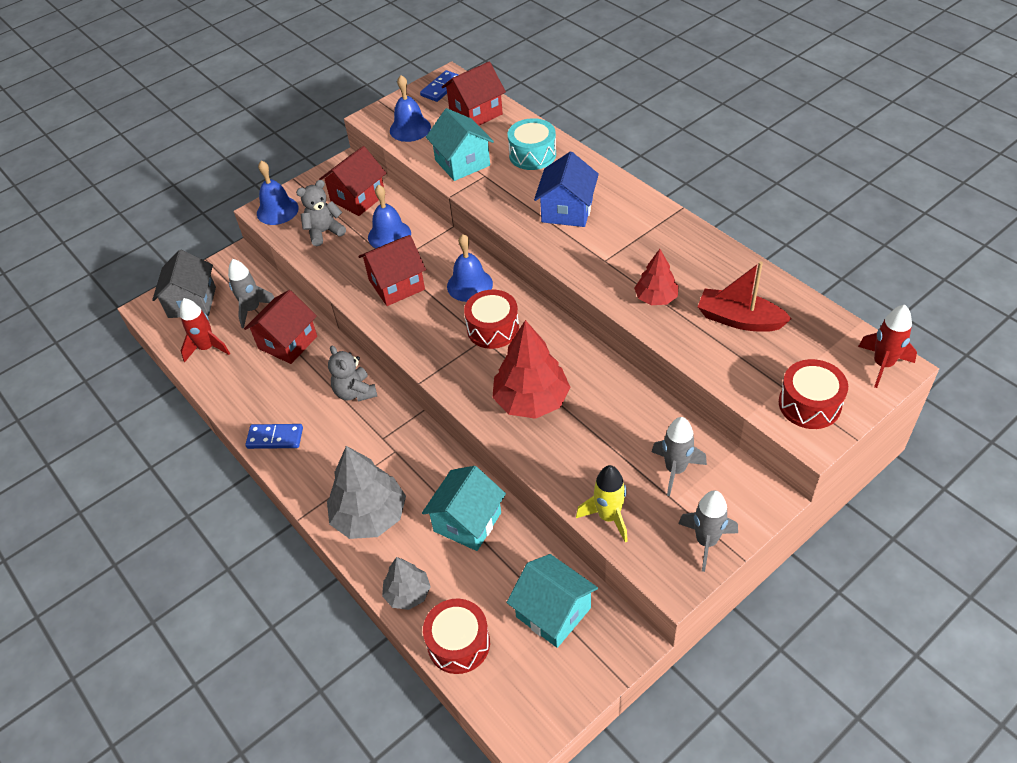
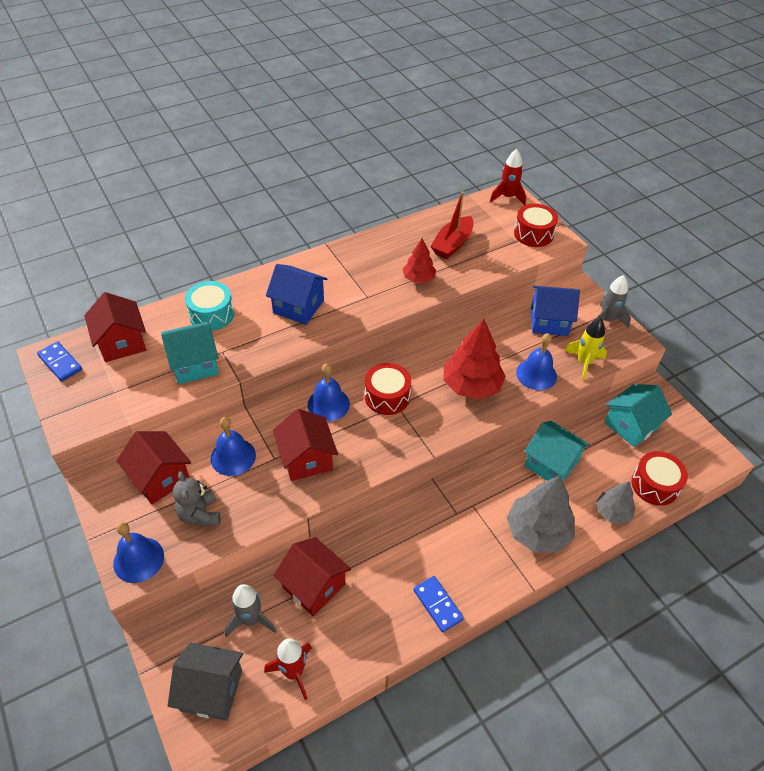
camera: 85 degrees left, 0 degrees up
blue domino [245,424,303,449] -> blue domino turned 45 degrees counterclockwise [413,576,464,633]
grey teddy bear [328,346,377,401] -> none
blue bell [390,75,431,142] -> blue bell moved to [516,333,557,390]
grey rocket [652,417,707,496] -> blue house [531,286,580,336]

